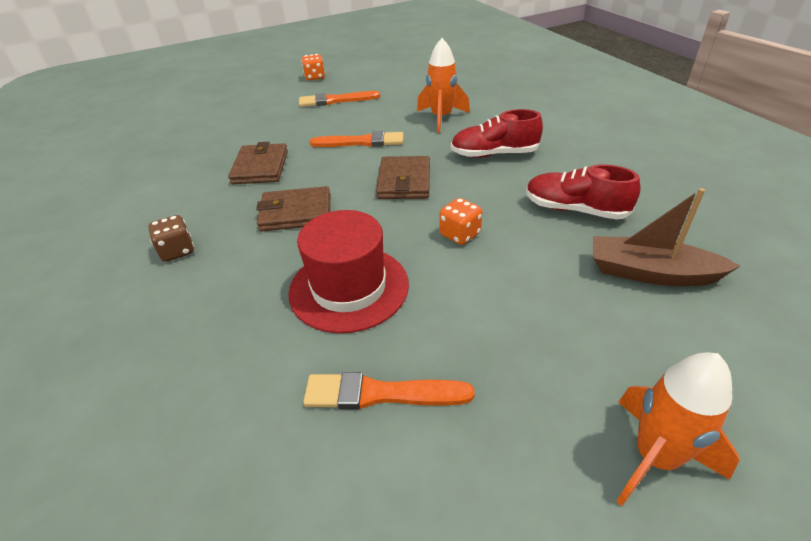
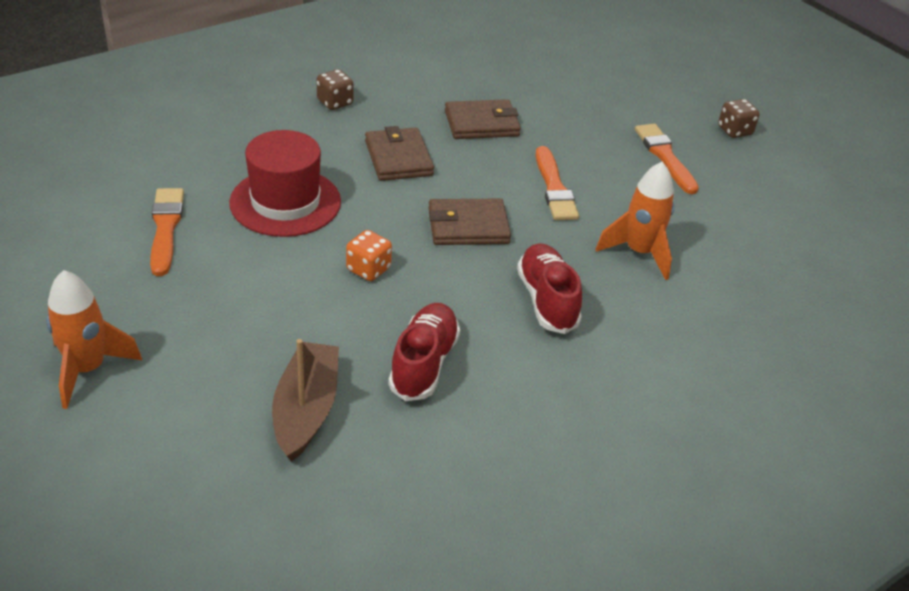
camera: 75 degrees right, 0 degrees up
orange dice [302,54,325,80] -> brown dice [718,99,760,138]

